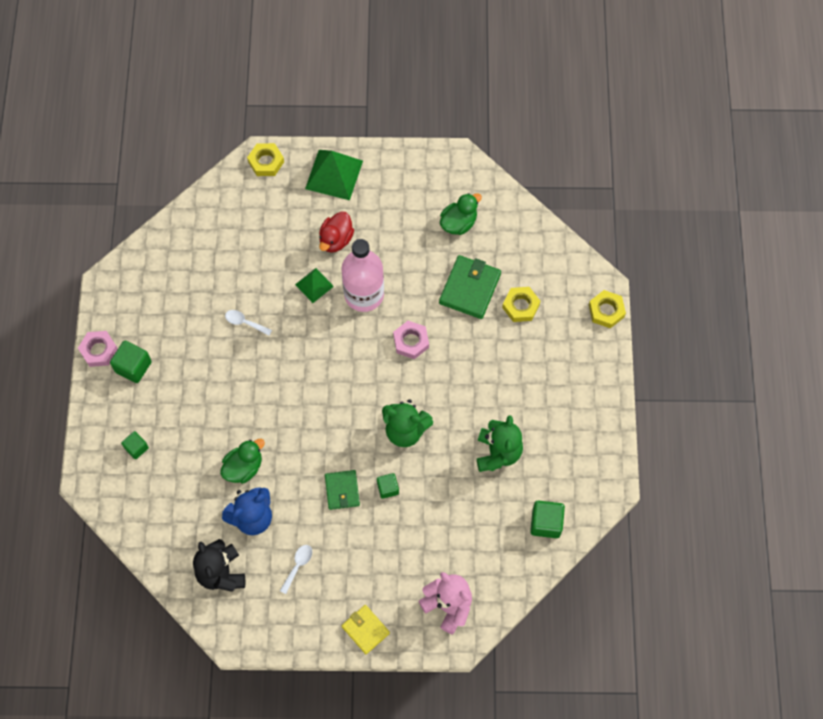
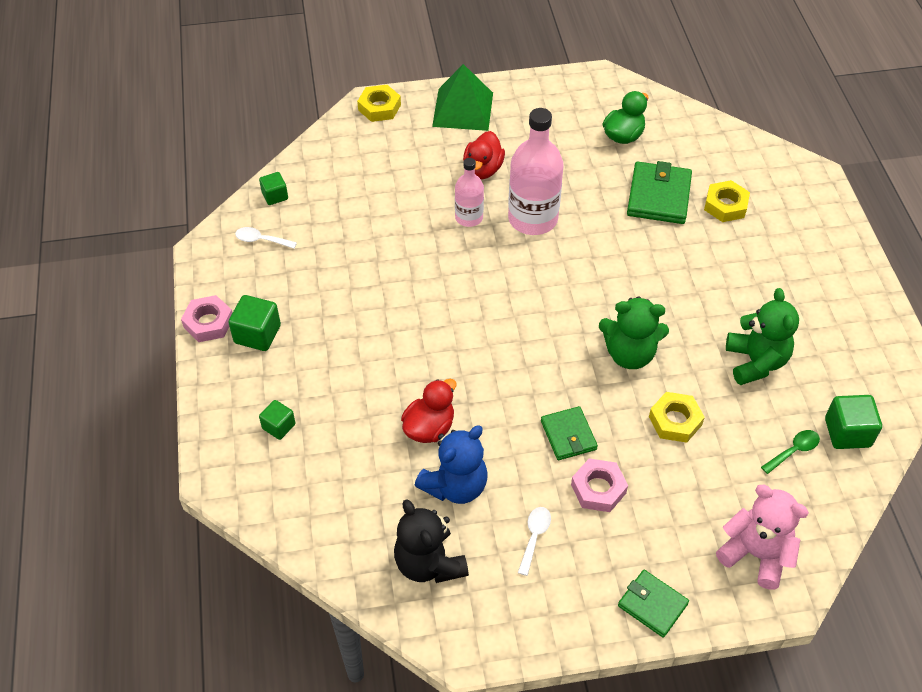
camera: 10 degrees left, 15 degrees down
green duck [220,439,265,483] -> red duck [401,379,456,443]
white spoon [225,310,272,336] -> white spoon moved to [235,227,297,249]
green pyramid [295,268,334,303] -> pink bottle [455,158,484,227]
yellow wallet [342,605,390,654] -> green wallet [618,570,689,638]
green cube [377,473,399,499] -> green cube moved to [259,172,288,205]
pink nut [393,321,429,359] -> pink nut moved to [571,458,628,512]
yellow nut [589,290,626,328] -> yellow nut moved to [649,392,705,443]
none -> green spoon [761,430,820,474]

